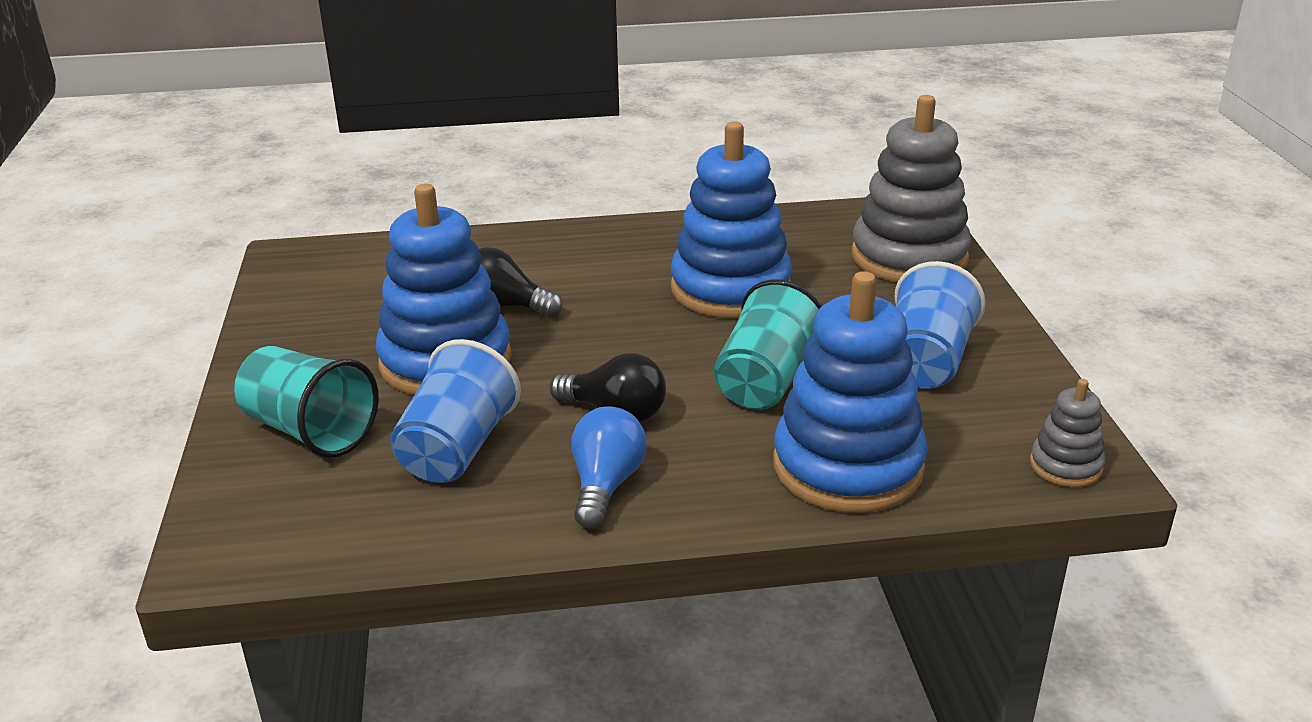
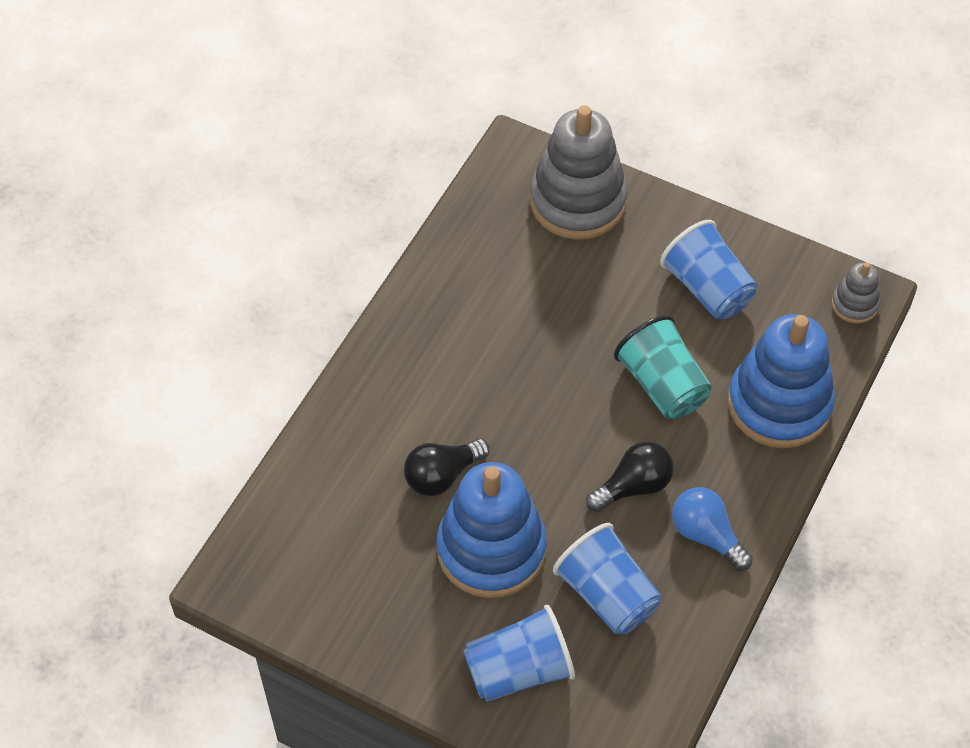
camera: 55 degrees left, 25 degrees up
turquoise cup [234,346,379,458] -> blue cup [463,605,575,702]
blue stacking toy [671,122,792,318] -> none

